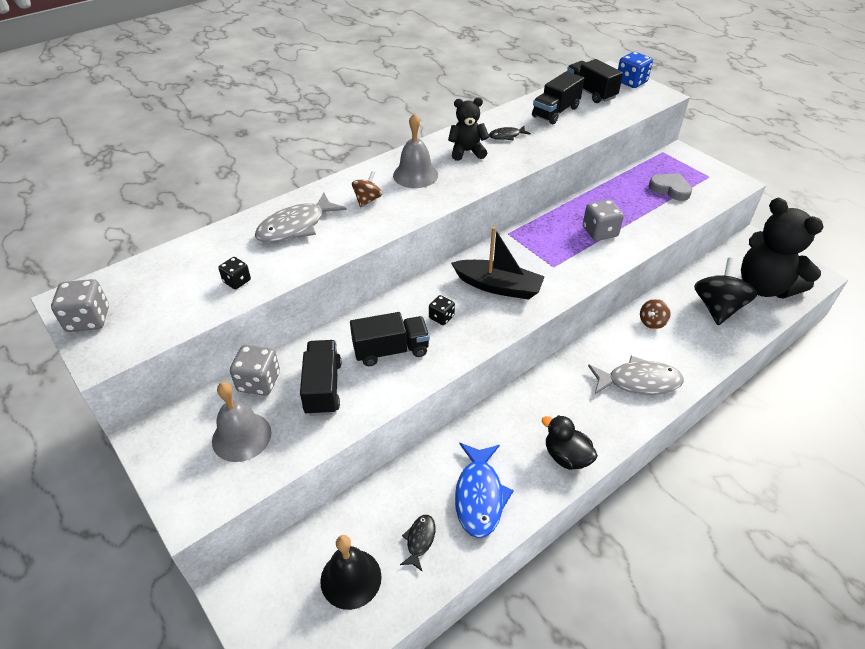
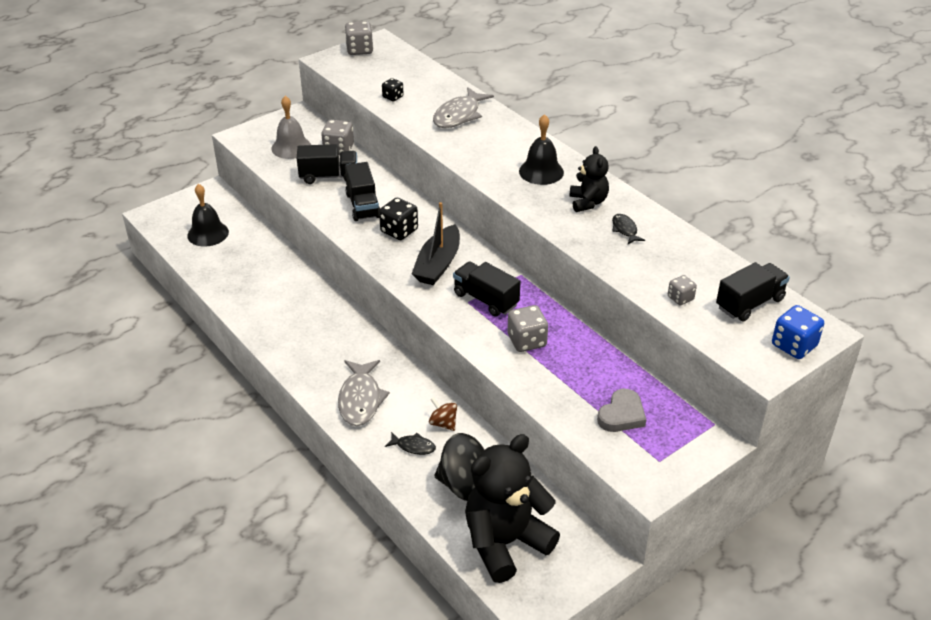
camera: 90 degrees right, 5 degrees down
grey fish [255,193,347,243] -> grey fish turned 105 degrees counterclockwise [433,87,494,128]
brown spinning top [352,171,382,207] -> none
grey bell [393,113,438,188] -> black bell [519,114,564,185]
black fish [400,515,435,571] -> black fish moved to [385,432,436,455]
black dice [429,295,455,325] -> black dice [379,198,418,240], size x1.66
blue fish [455,443,514,538] -> none
black truck [532,71,584,124] -> black truck moved to [453,261,520,317]
black duck [542,415,598,470] -> none
none -> grey dice [668,275,697,305]

